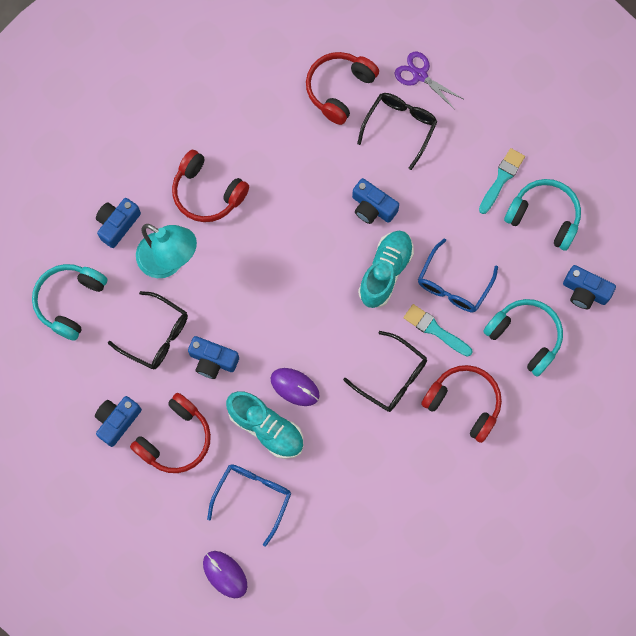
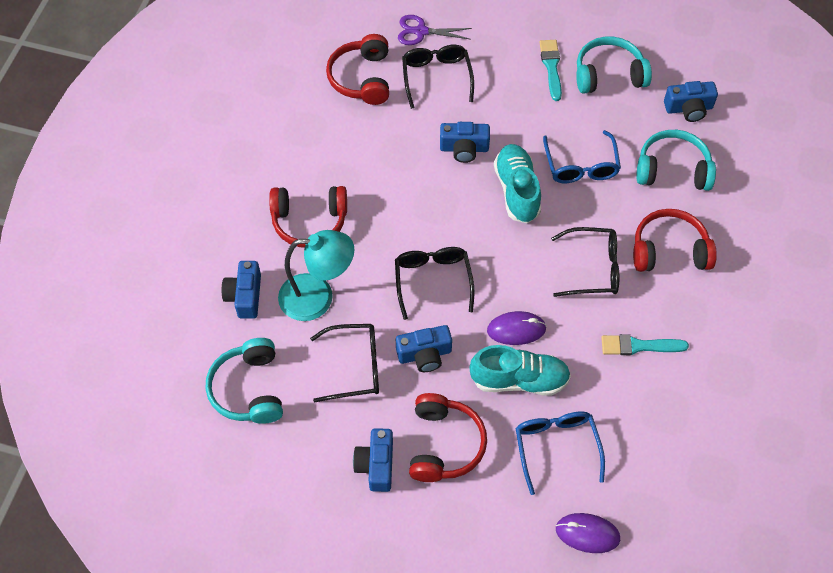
camera: 35 degrees left, 15 degrees down
turquoise brush [403,304,473,357] -> turquoise brush moved to [601,334,689,355]
none -> black glasses [395,247,474,320]

